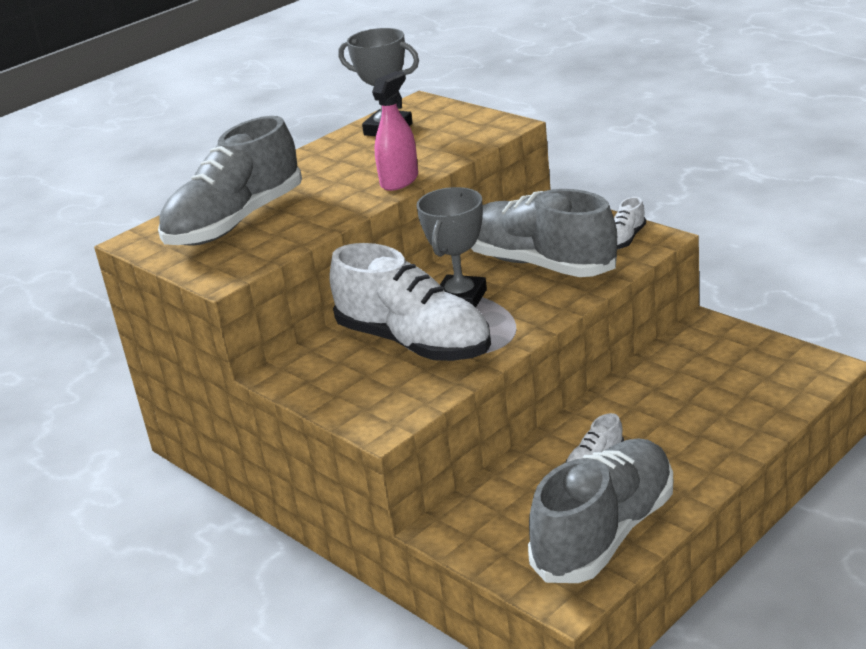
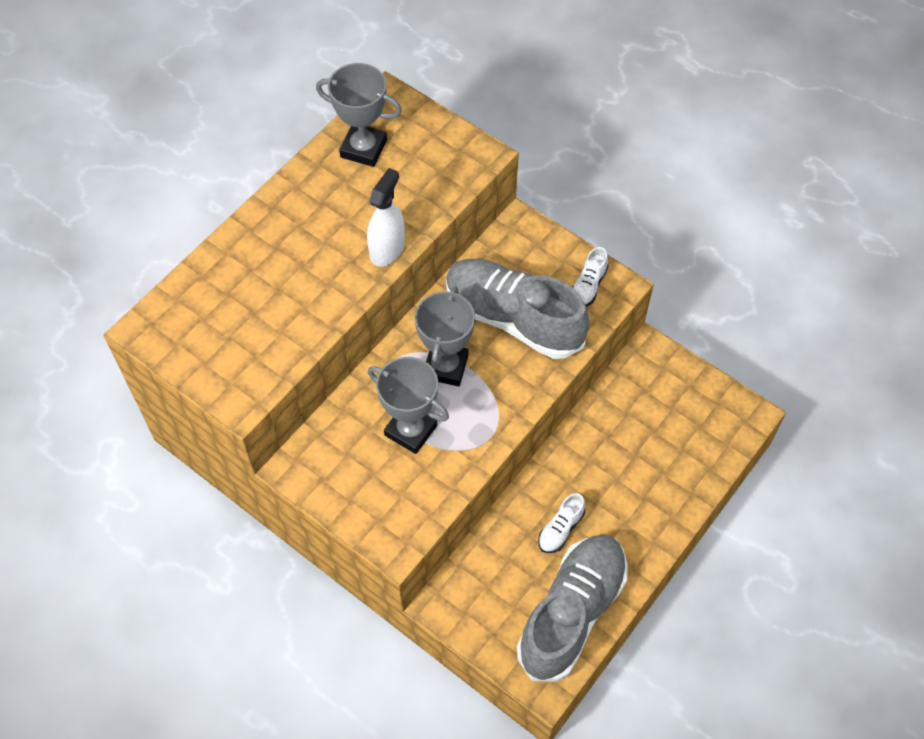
camera: 10 degrees left, 30 degrees up
grey shoe [158,116,302,246] -> none
white shoe [330,243,491,361] -> grey trophy [368,357,449,454]
pink spray bottle [372,71,418,191] -> white spray bottle [367,168,405,267]

